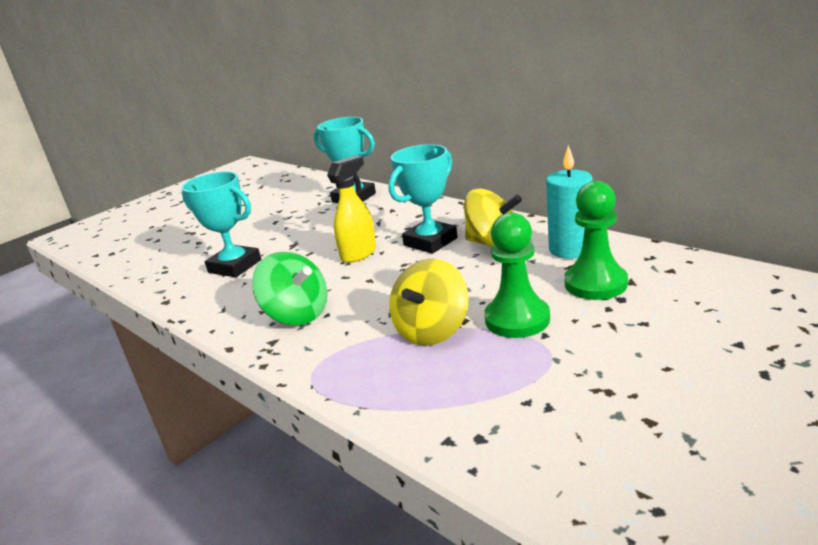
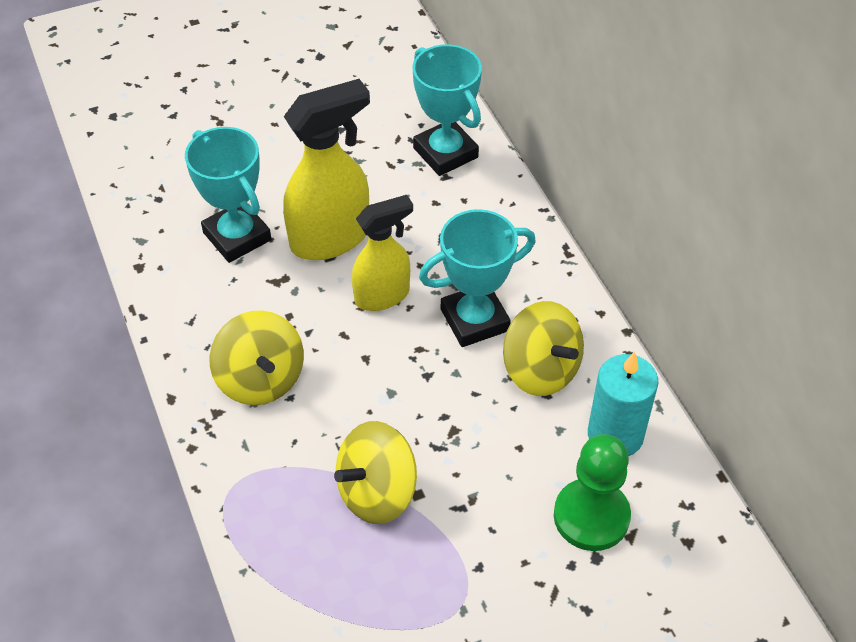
camera: 20 degrees right, 25 degrees up
green spinning top [252,252,328,325] -> yellow spinning top [210,311,304,405]
green pawn [484,212,550,338] -> none
none -> yellow spray bottle [283,79,370,260]

